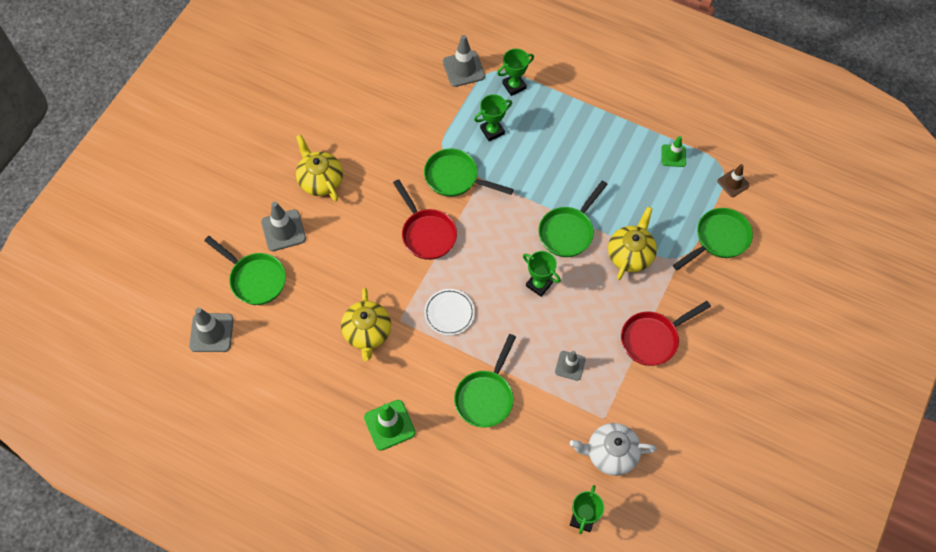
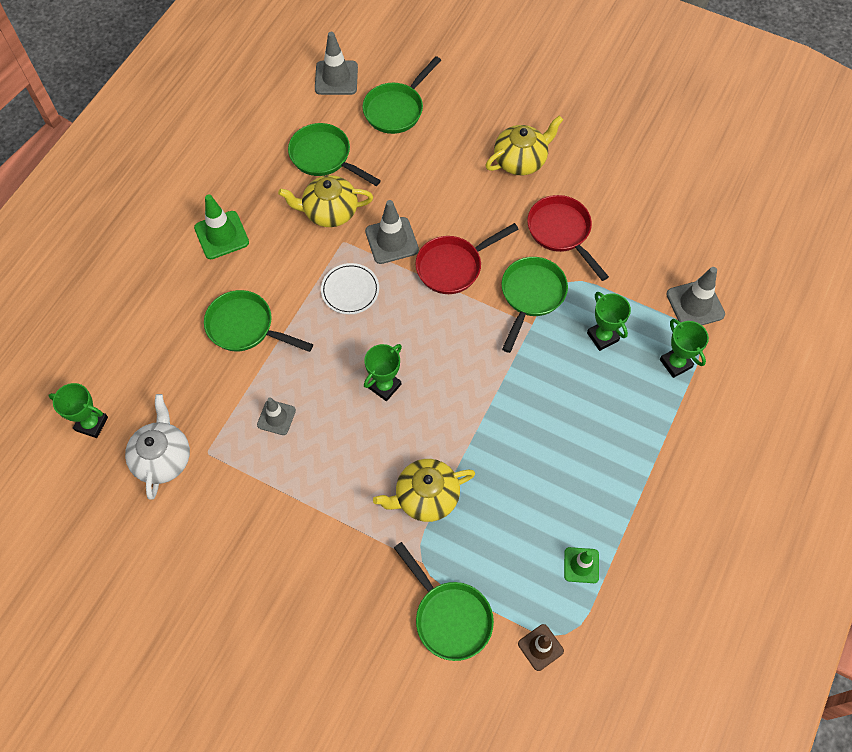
camera: 90 degrees right, 0 degrees up
grey traffic cone [261,201,306,251] -> grey traffic cone moved to [365,200,419,264]
green pan [539,180,608,257] -> green pan moved to [288,123,381,186]
yellow teapot [608,207,657,280] -> yellow teapot turned 135 degrees clockwise [373,459,475,522]
red pan [621,301,711,366] -> red pan moved to [527,195,609,281]

